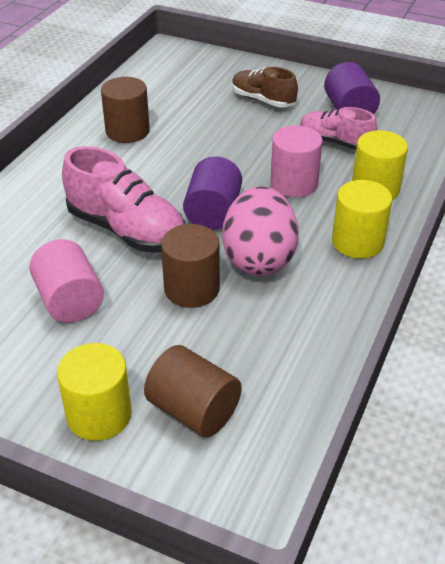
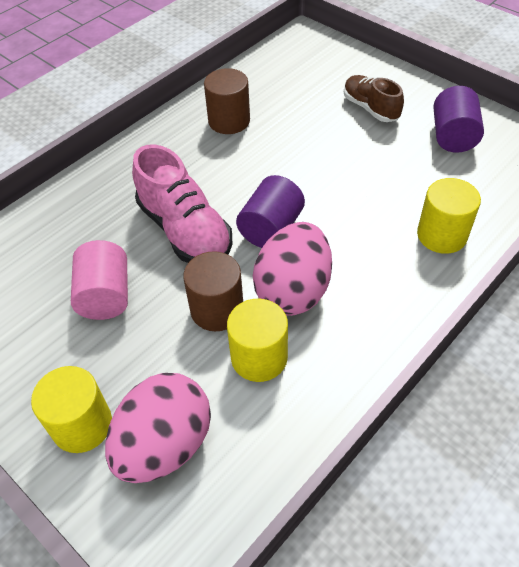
camera: 20 degrees right, 10 degrees up
brown cylinder [144,345,242,437] -> pink egg [105,373,211,483]
pink cylinder [270,125,322,197] -> none
pink shoe [300,107,377,150] -> none
yellow cylinder [332,180,392,259] -> yellow cylinder moved to [227,299,288,382]

